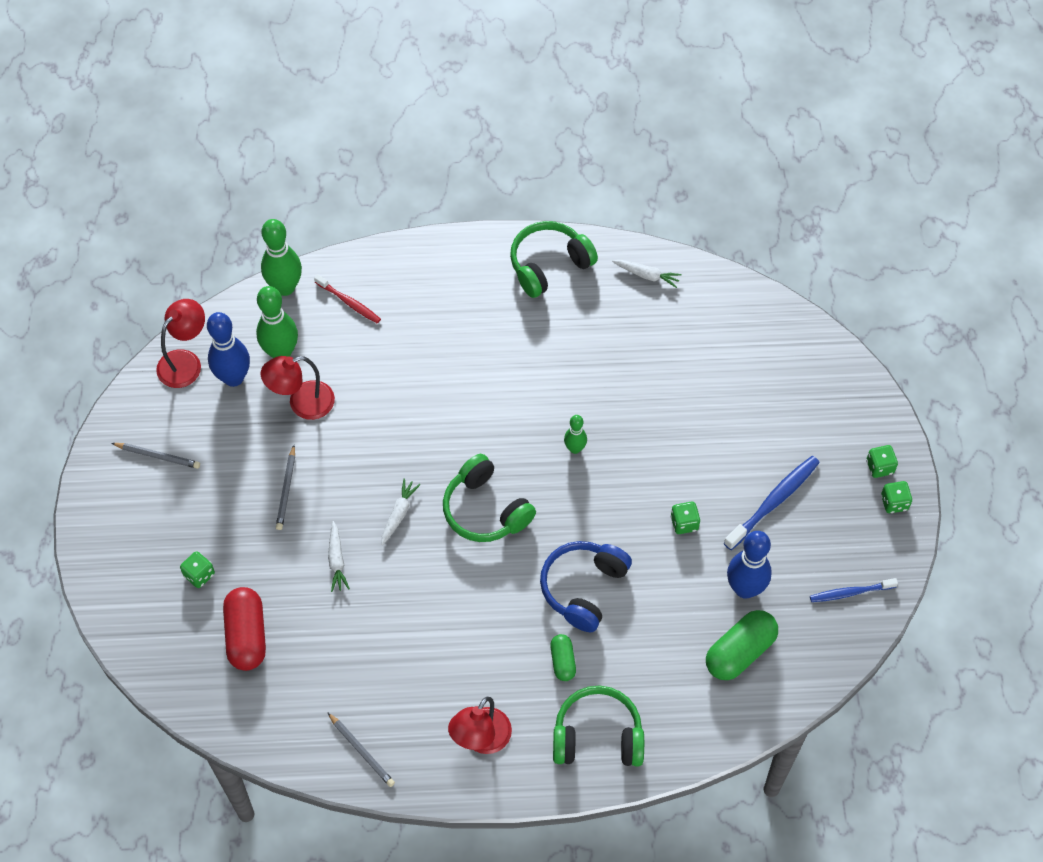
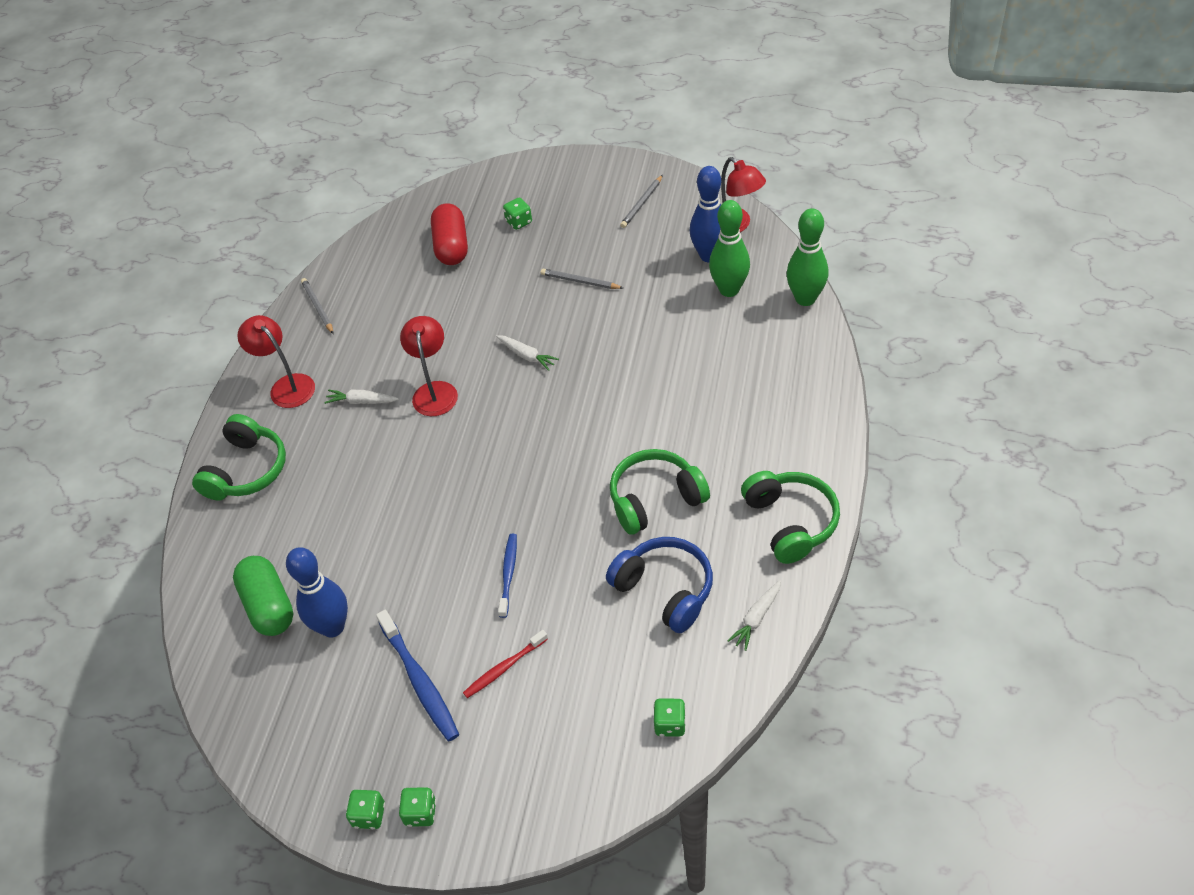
camera: 110 degrees right, 10 degrees down
red capsule [223,587,266,671] -> red capsule turned 75 degrees clockwise [431,203,468,265]
red lamp [261,356,335,420] -> red lamp moved to [400,316,458,416]
red toothbrush [314,274,381,324] -> red toothbrush moved to [463,630,548,698]
grey pencil [327,712,395,787] -> grey pencil turned 90 degrees clockwise [301,278,333,334]
white carrot [328,521,350,592] -> white carrot moved to [324,389,399,404]
green headphones [443,454,536,542] -> green headphones moved to [610,449,710,535]
blue headphones [540,541,632,632] -> blue headphones moved to [606,537,713,633]
green capsule [550,634,576,681] -> none
green bowling pin [564,415,587,454] -> none
green dice [671,502,700,534] -> green dice moved to [653,699,686,737]
blue toothbrush [810,578,898,602] -> blue toothbrush moved to [498,534,517,618]

